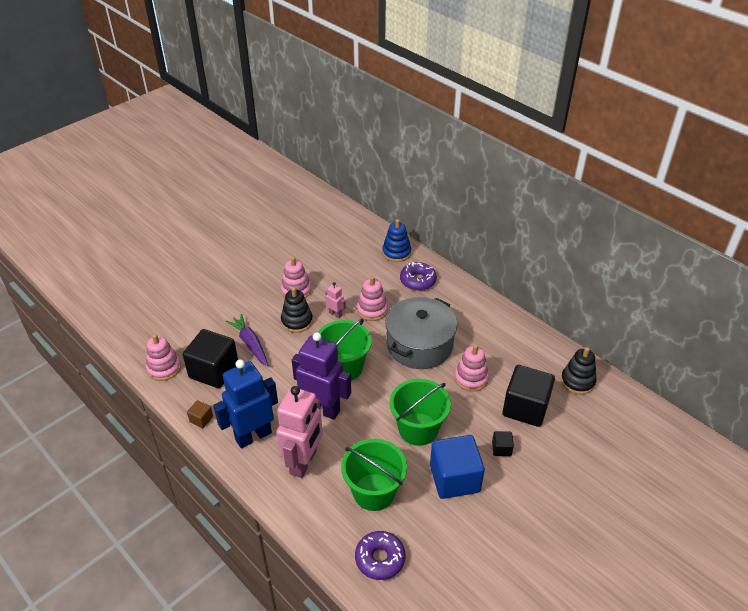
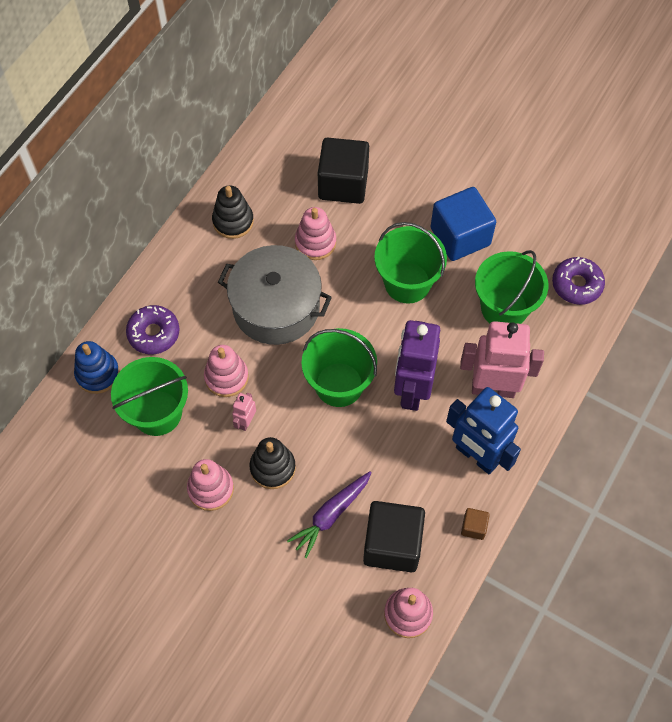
camera: 105 degrees left, 20 degrees up
black cube [492,431,514,456] -> none
black stacking toy [561,347,597,395] -> black stacking toy moved to [212,185,254,239]
none -> green bucket [111,357,188,436]

